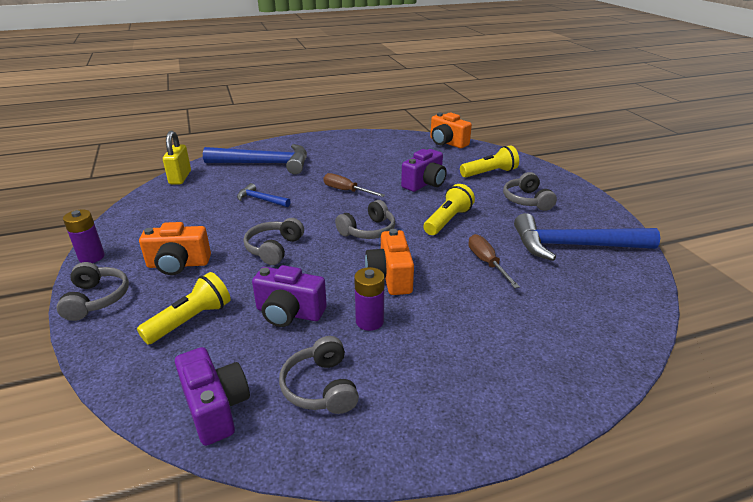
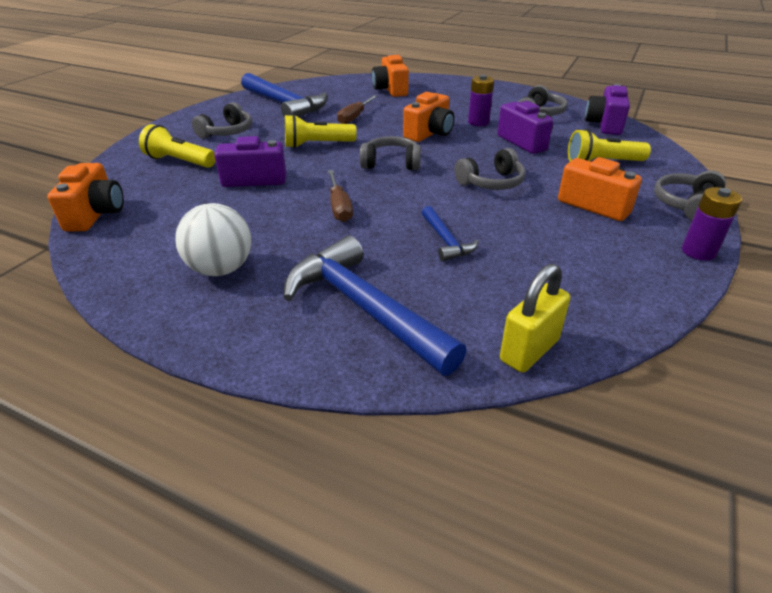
camera: 135 degrees left, 5 degrees up
none -> white ball [175,203,252,276]
none -> orange camera [372,54,409,97]

